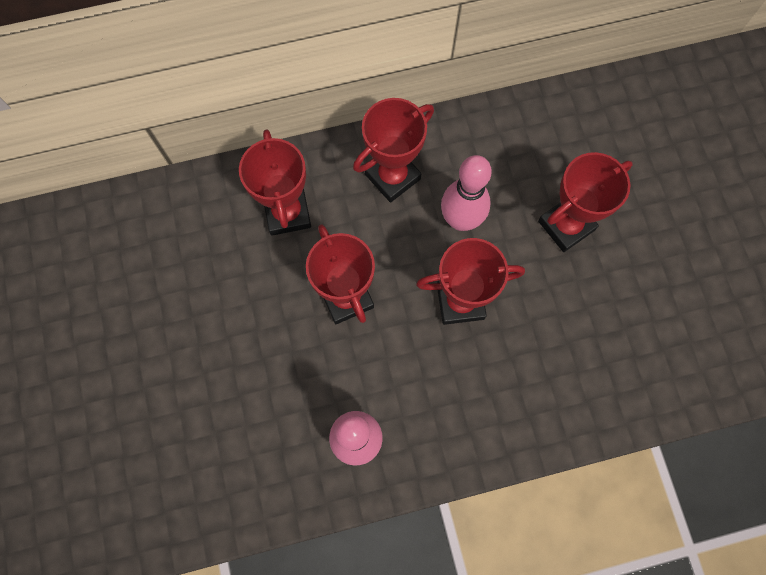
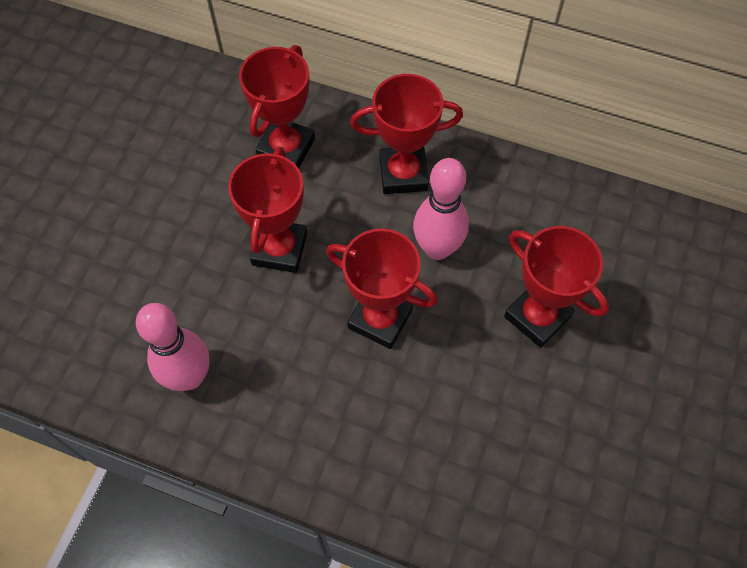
camera: 35 degrees right, 10 degrees down
red trophy [538,152,633,252] -> red trophy turned 45 degrees clockwise [504,226,609,348]

